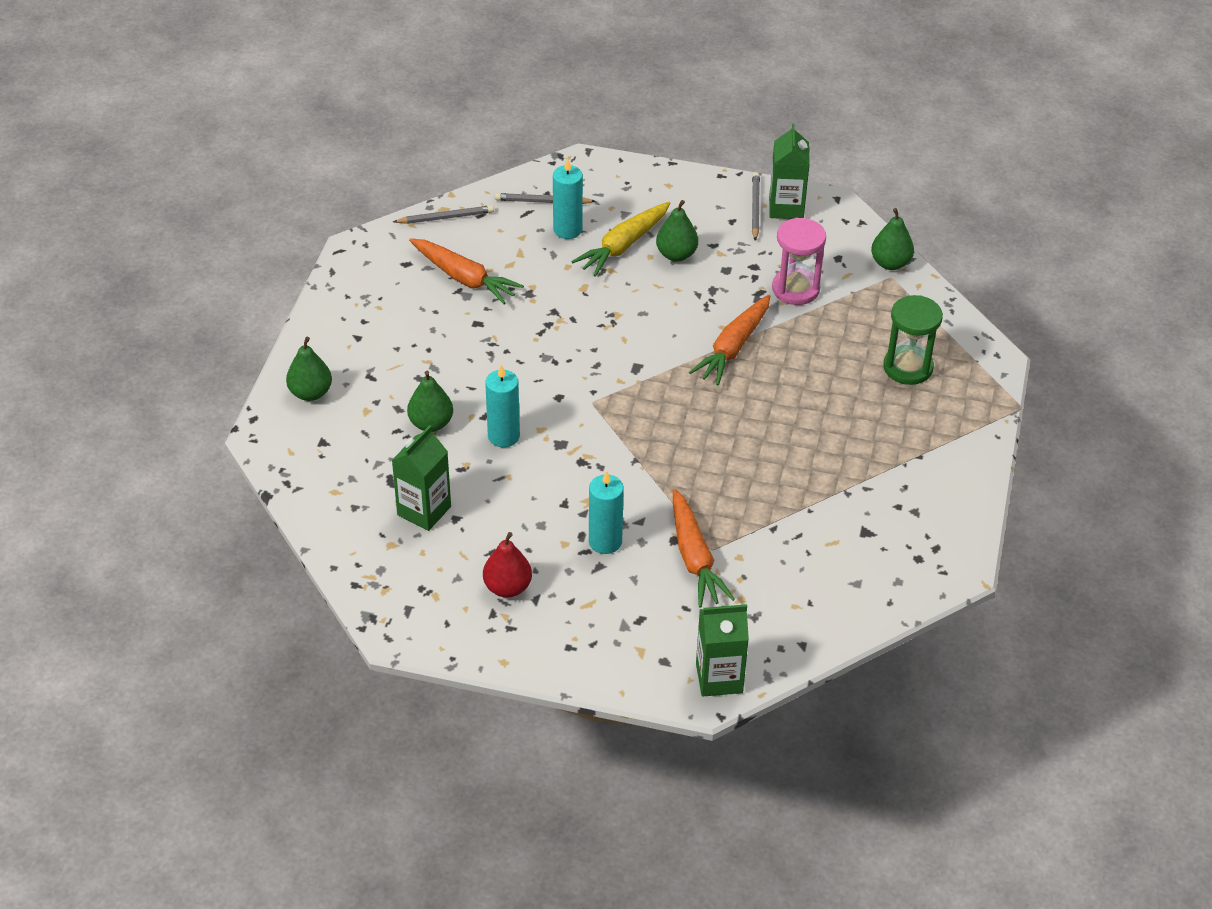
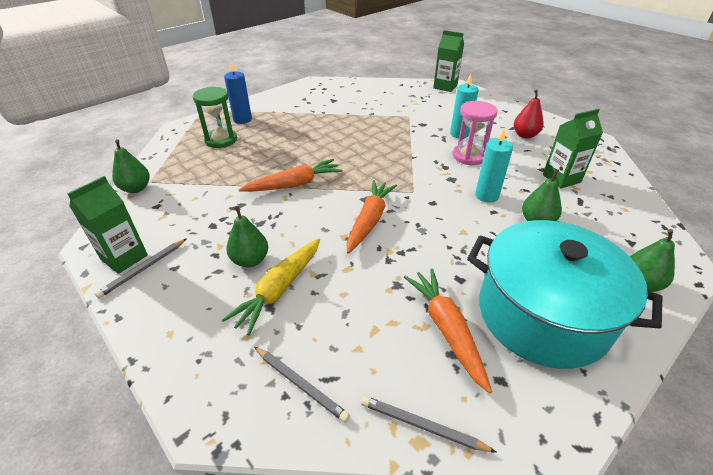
camera: 145 degrees left, 5 degrees down
turquoise candle [553,158,583,239] -> none
yellow carrot [571,202,670,277] -> yellow carrot turned 135 degrees clockwise [222,238,320,336]
orange carrot [673,489,735,608] -> orange carrot moved to [347,180,397,254]
pink hourglass [772,218,826,305] -> pink hourglass moved to [453,101,498,165]
none -> blue candle [224,61,252,124]
none -> turquoise pot [467,220,663,369]

